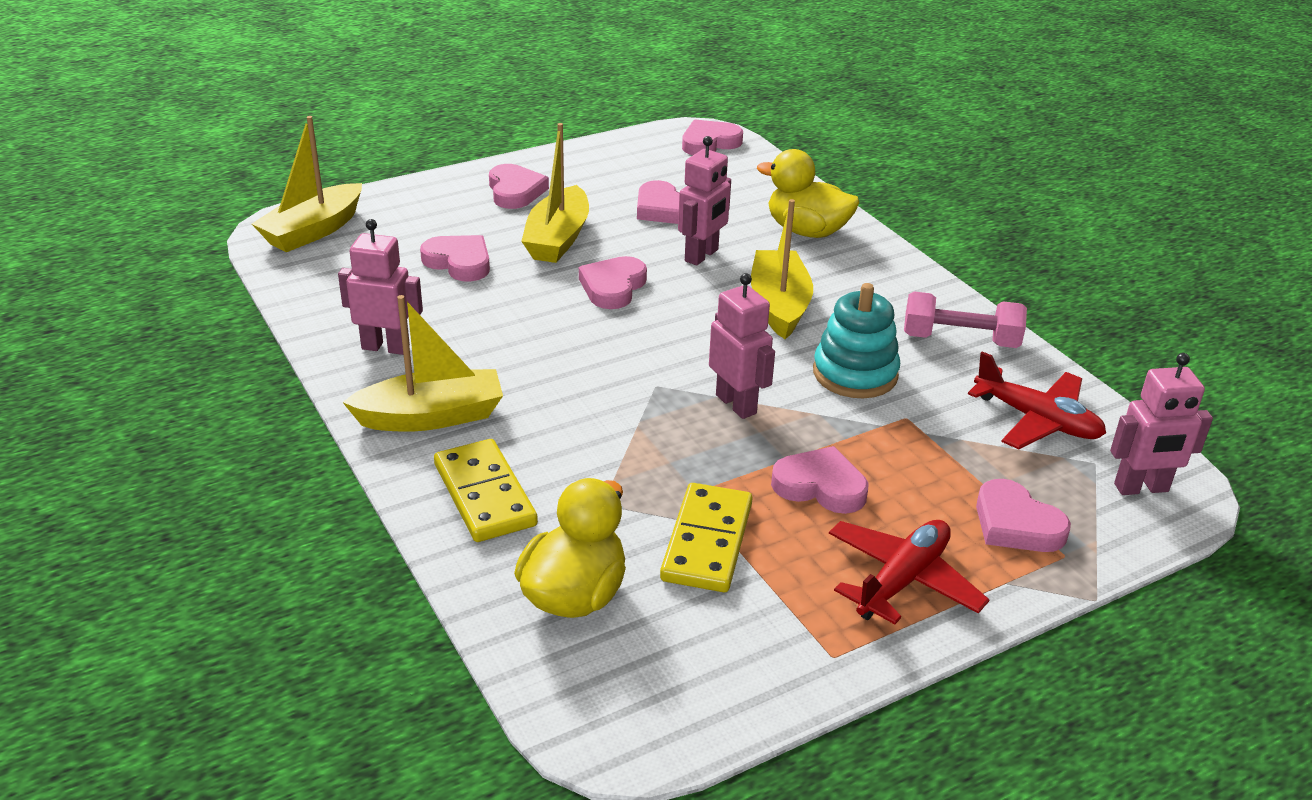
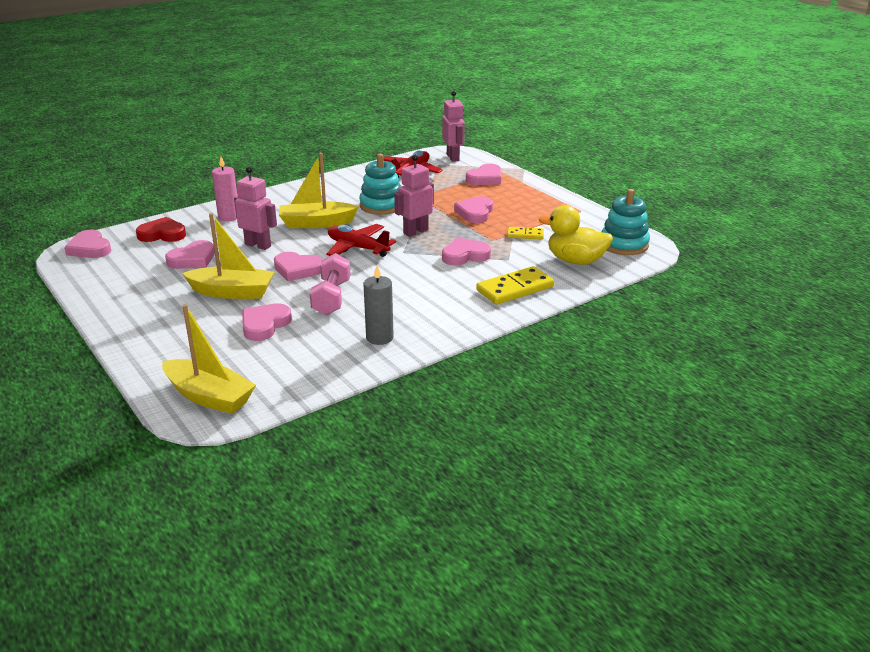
camera: 95 degrees left, 5 degrees down
pink robot [338,219,423,355] -> grey candle [364,265,394,345]
yellow boat [343,295,503,432] -> none
pink heart [489,164,549,209] -> pink heart moved to [442,237,491,266]
yellow domino [660,483,752,592] -> yellow domino [507,227,544,240], size x0.56
yellow duck [757,149,859,238] -> pink candle [212,157,237,221]
red plane [829,520,990,624] -> red plane moved to [326,224,396,257]
pink dumbbell [904,292,1027,348] -> pink dumbbell moved to [310,253,351,315]
none -> red heart [136,217,186,242]
none -> turquoise stacking toy [601,189,650,255]

